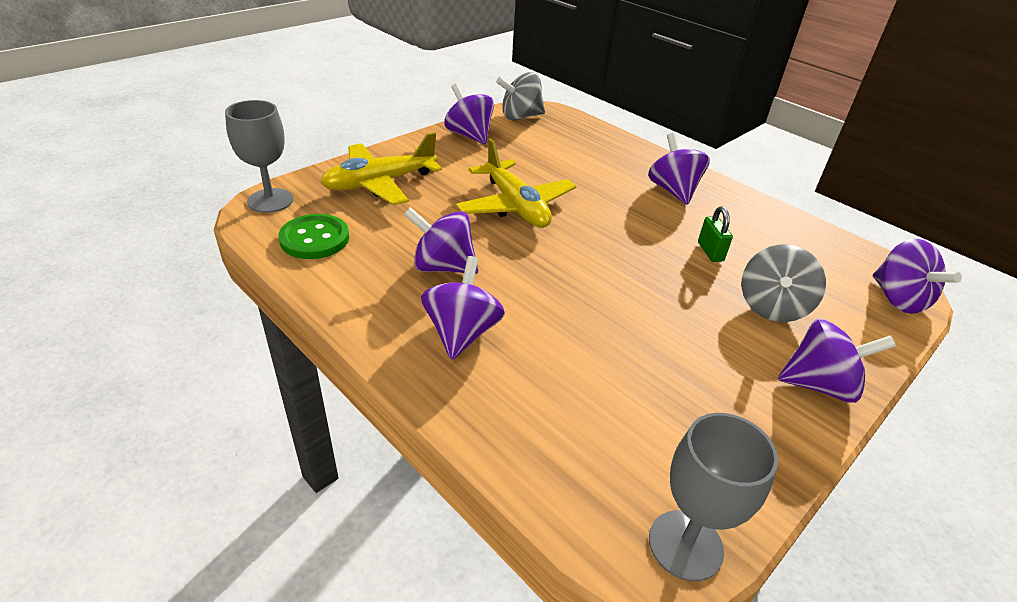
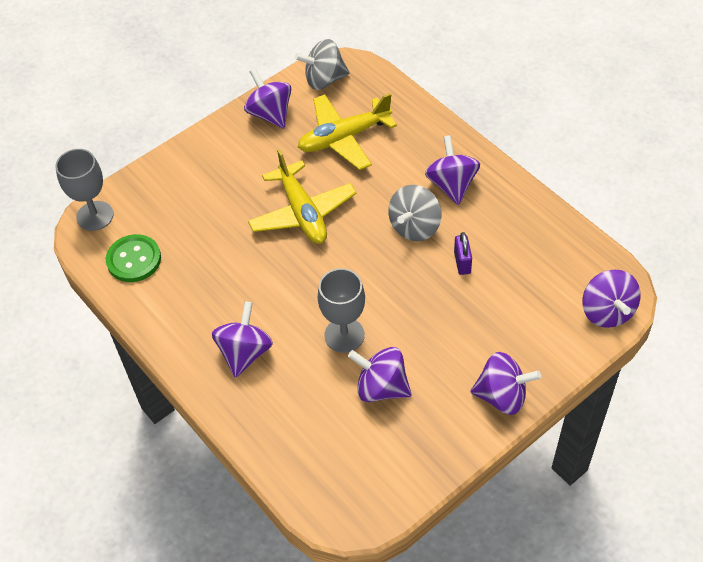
camera: 10 degrees right, 15 degrees up
yellow plane [321,132,442,205] -> yellow plane moved to [298,93,397,170]
purple spinning top [404,207,478,274] -> purple spinning top moved to [348,347,412,402]
grey goblet [649,413,778,581] -> grey goblet moved to [318,268,365,353]
green padlock [698,206,733,262] -> purple padlock [454,232,472,275]
grey spinning top [742,244,826,322] -> grey spinning top moved to [388,185,441,241]

